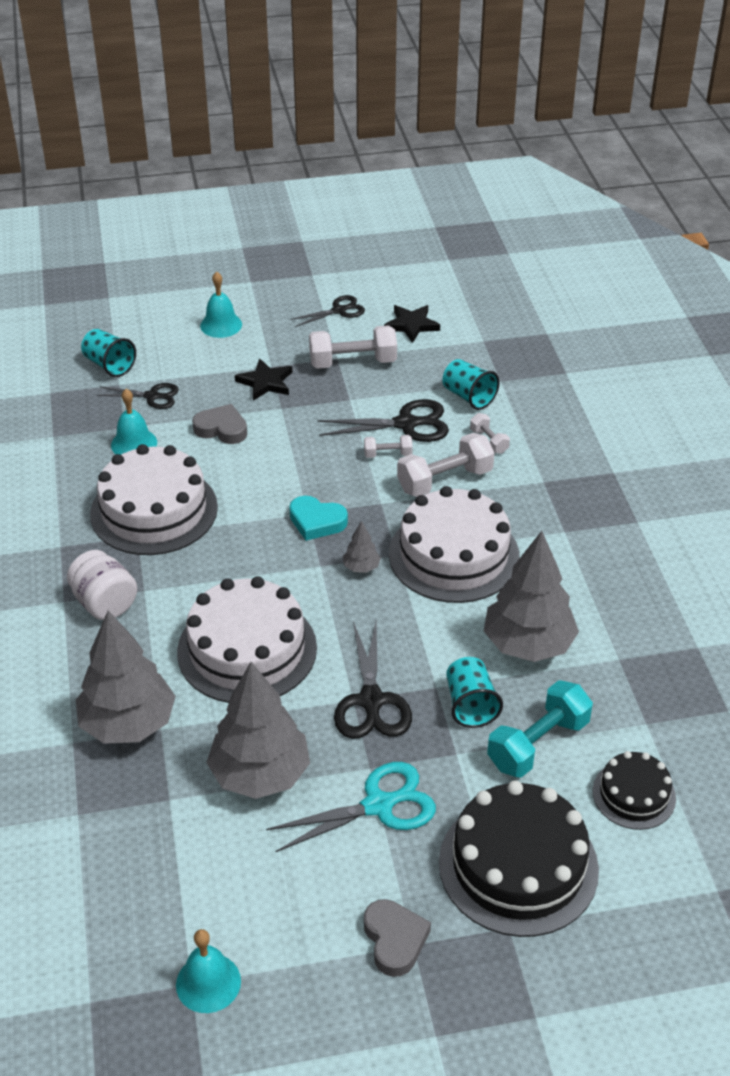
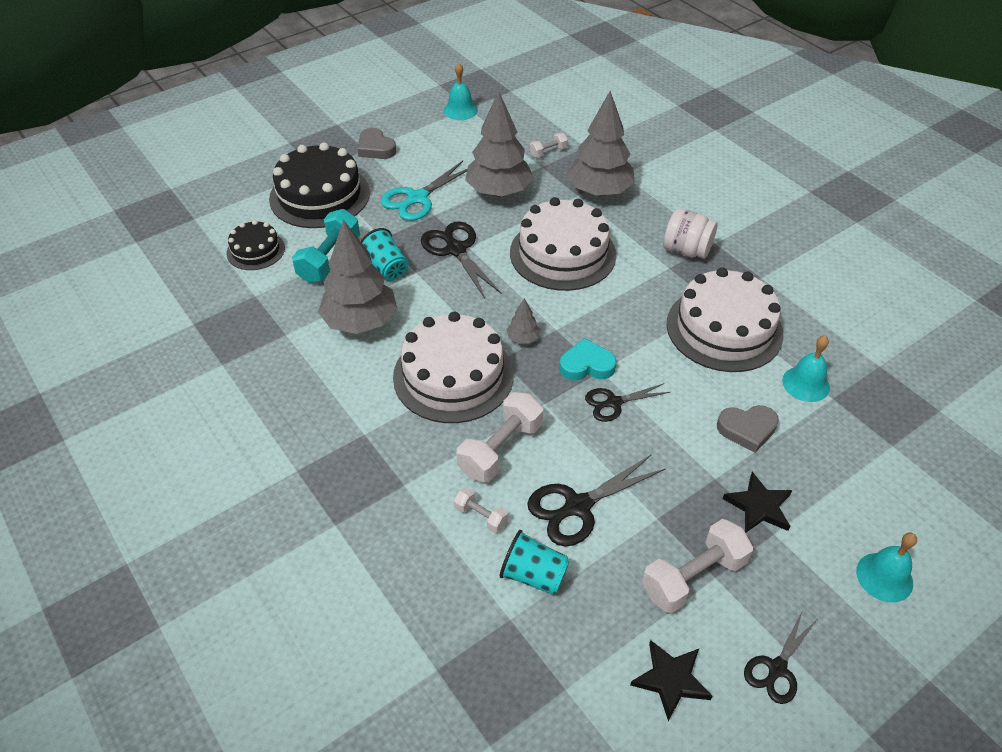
camera: 155 degrees right, 5 degrees up
turquoise cup [81,329,136,377] -> none
black scissors [97,383,179,409] -> black scissors moved to [585,383,671,422]
white dumbbell [364,435,413,458] -> white dumbbell moved to [530,133,568,158]

